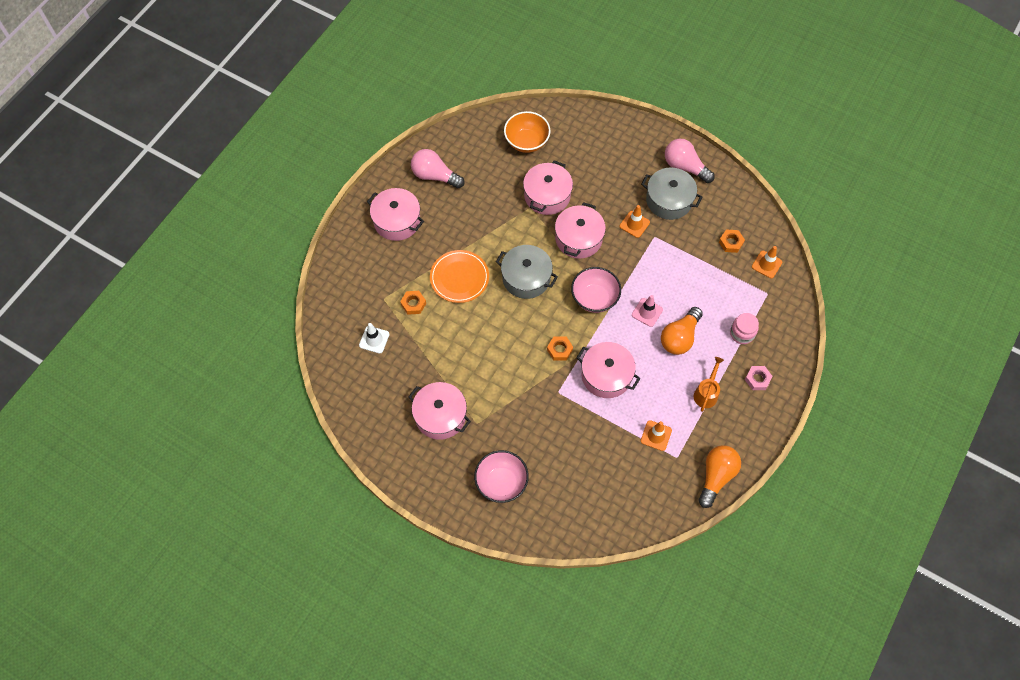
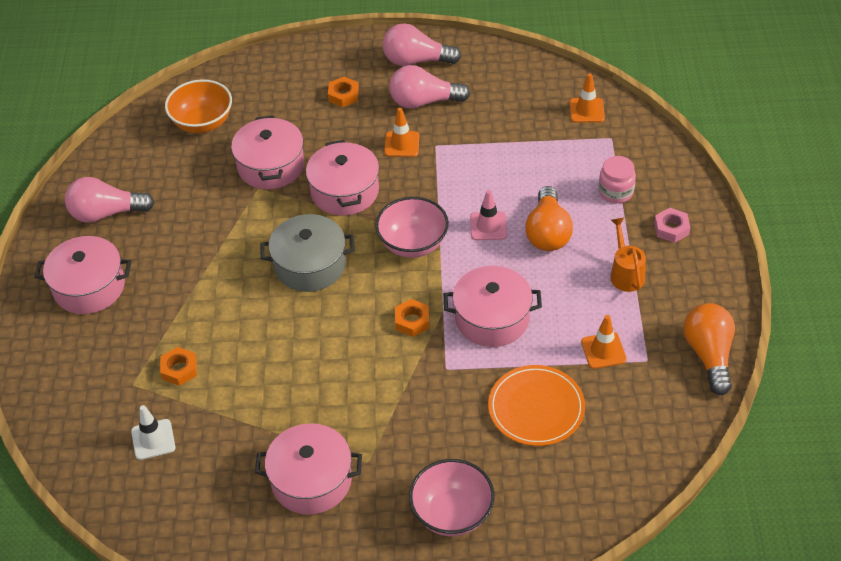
camera: 30 degrees left, 15 degrees down
orange plate [430,250,489,303] -> orange plate moved to [488,365,585,446]
grey pot [641,168,702,220] -> pink light bulb [389,65,470,109]
orange nut [719,229,745,253] -> orange nut moved to [328,77,359,107]

